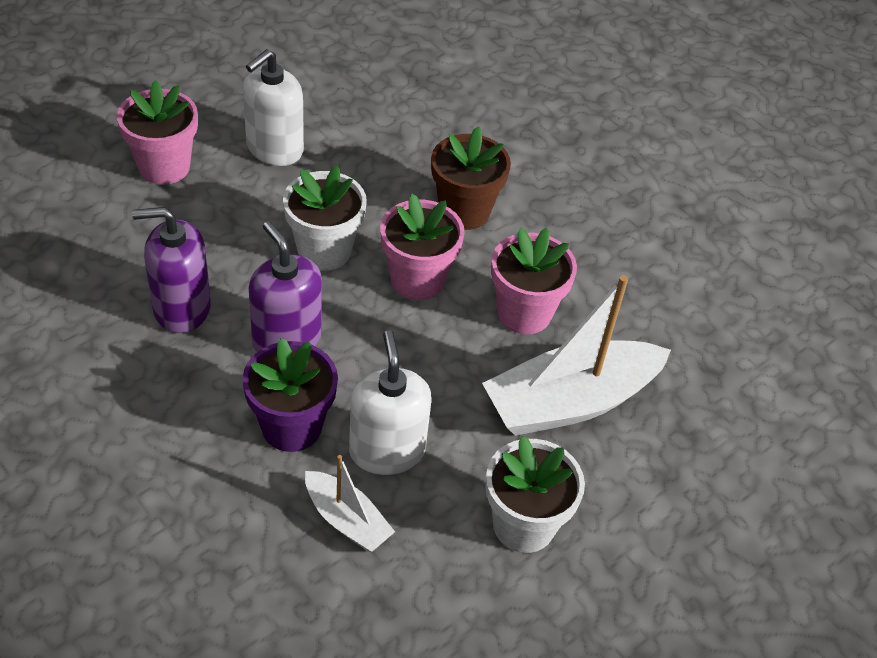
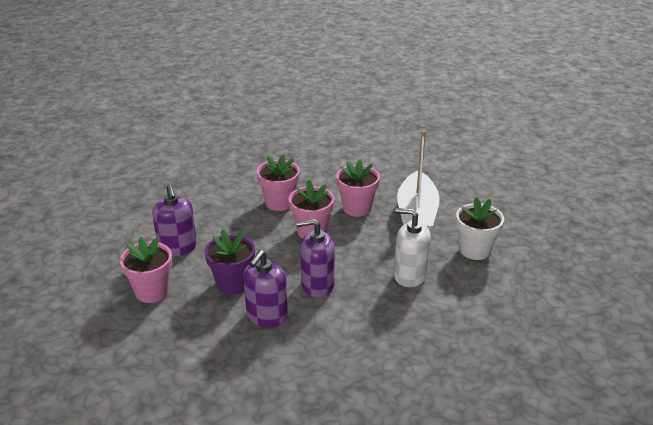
camera: 55 degrees left, 15 degrees down
purple flower pot [242,338,338,452] -> purple flower pot moved to [204,229,255,295]
white soap dispenser [243,49,304,166] -> purple soap dispenser [152,185,197,256]
white flower pot [283,165,367,271] -> none
white boat [305,455,395,552] -> none
brown flower pot [431,126,511,230] -> pink flower pot [257,154,300,211]

